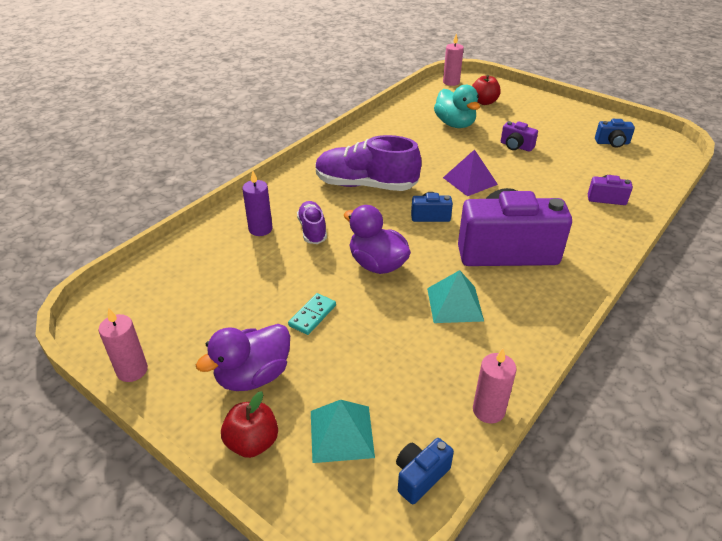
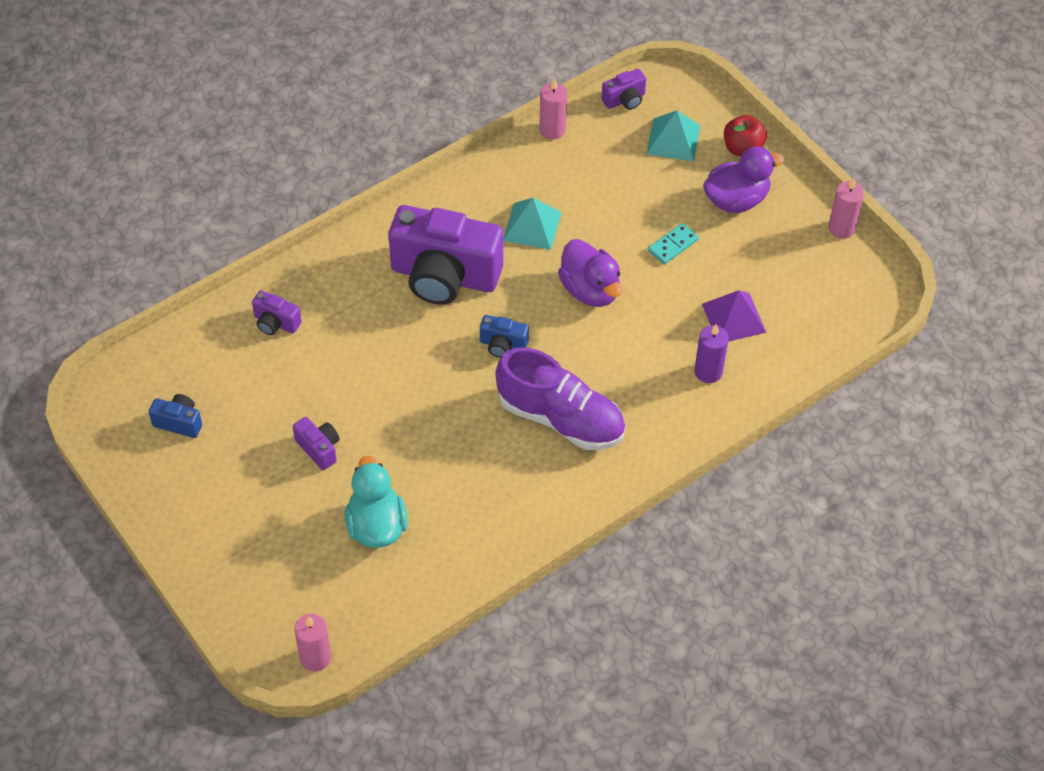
camera: 165 degrees left, 15 degrees up
purple shoe [297,201,327,244] -> none
blue camera [396,438,454,504] -> purple camera [601,69,646,110]
purple pyramid [443,149,498,196] -> purple pyramid moved to [702,290,767,342]
red apple [472,75,501,105] -> none

